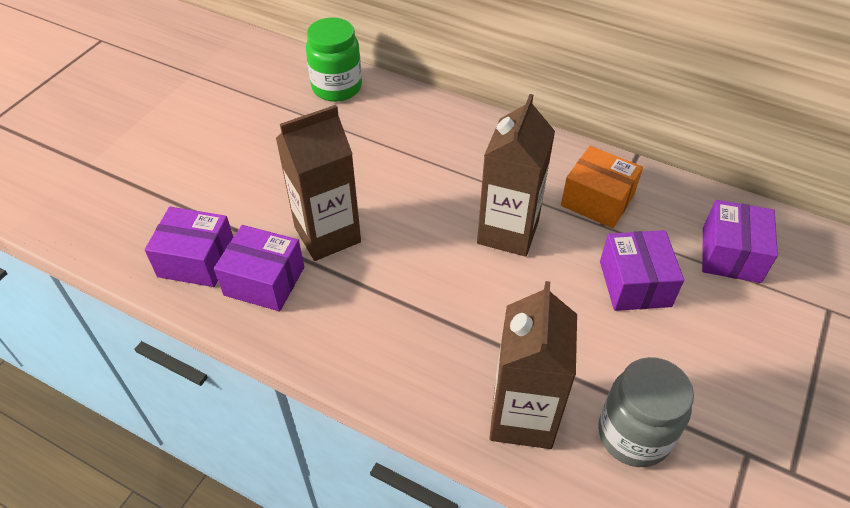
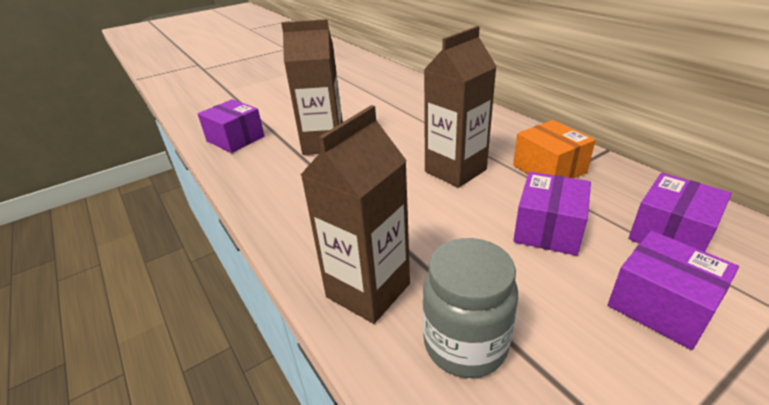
camera: 30 degrees right, 15 degrees down
purple box [214,225,304,311] -> purple box moved to [608,231,739,350]
green jar [306,17,362,102] -> none

